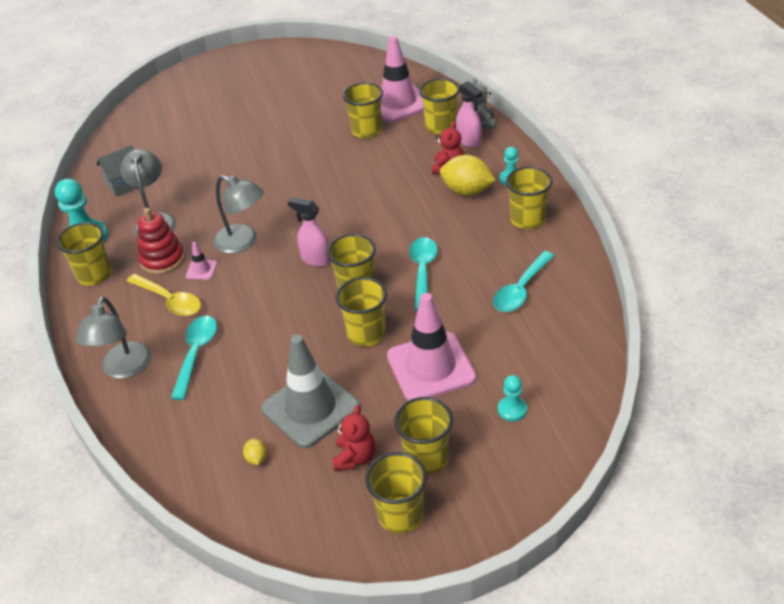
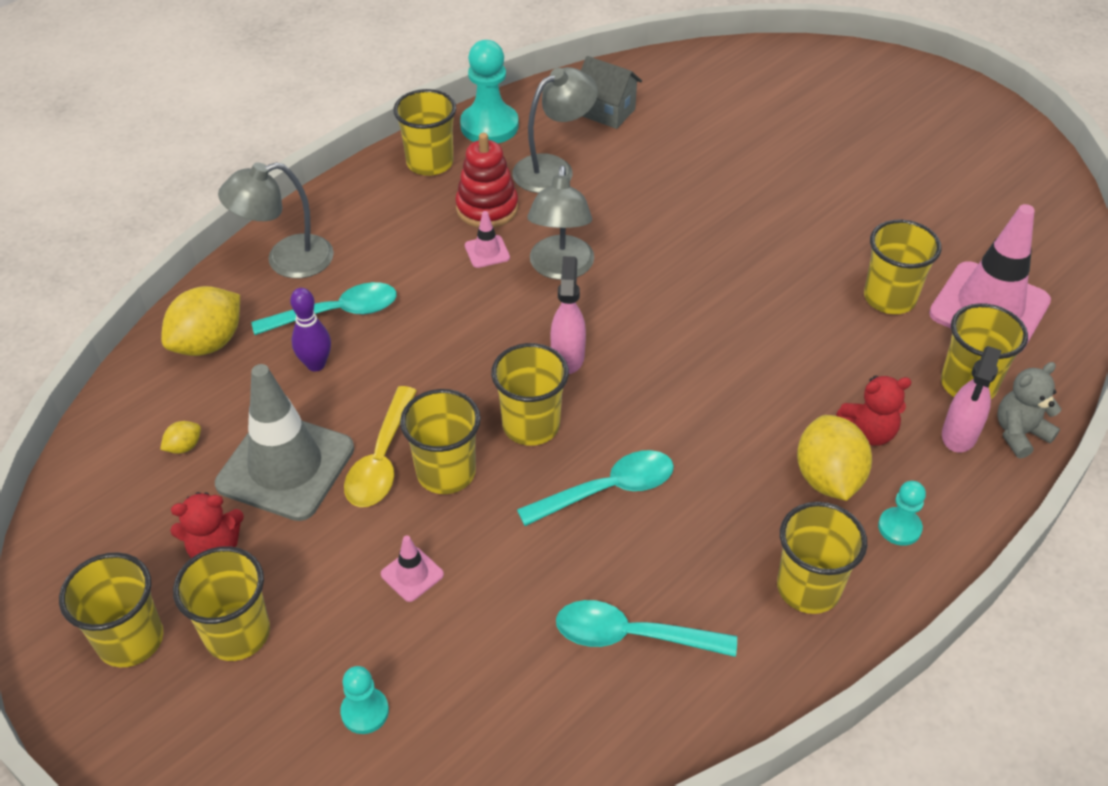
camera: 60 degrees right, 5 degrees up
yellow spoon [127,274,201,316] -> yellow spoon moved to [344,386,417,507]
pink traffic cone [387,293,476,401] -> pink traffic cone [381,535,444,602], size x0.42
none -> yellow lemon [161,286,240,356]
none -> purple bowling pin [290,288,331,371]

